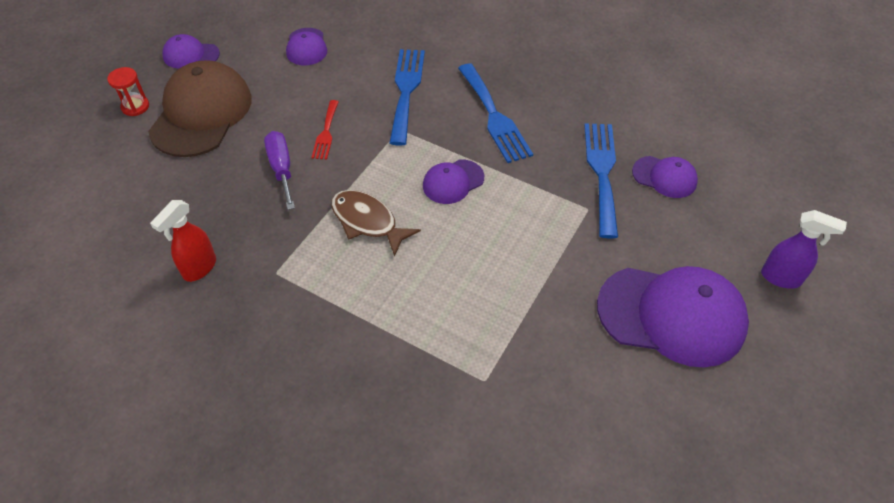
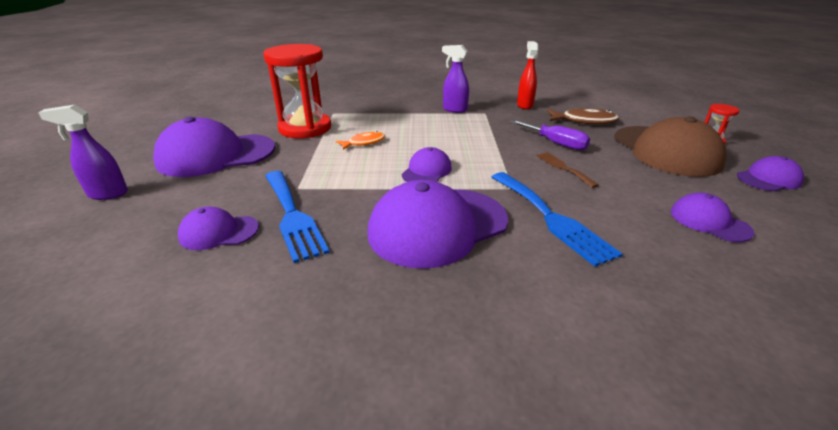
camera: 150 degrees right, 20 degrees down
red fork [311,100,339,160] -> brown fork [536,152,599,188]
brown fish [331,190,421,257] -> brown fish moved to [547,108,619,125]
blue fork [458,63,533,163] -> purple cap [367,180,508,269]
none -> red hourglass [263,44,331,138]
none -> orange fish [336,131,385,150]
none -> purple spray bottle [442,45,469,113]

